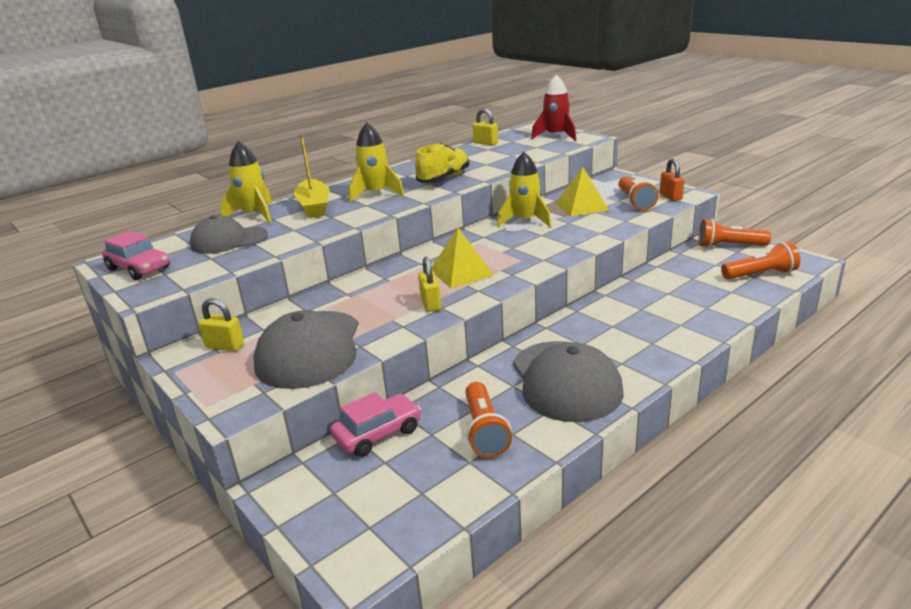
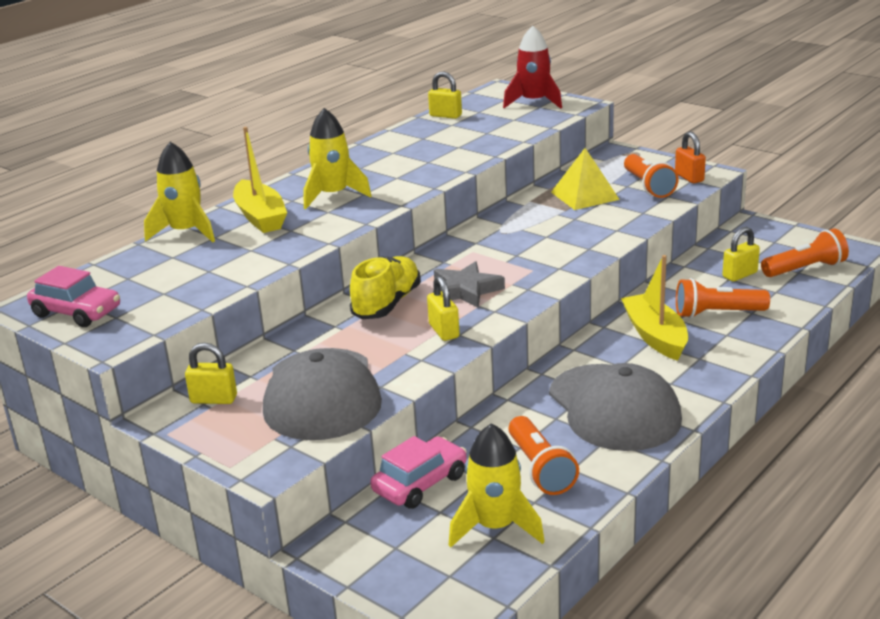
camera: 10 degrees left, 0 degrees up
grey cap [190,215,268,254] -> none
yellow shoe [415,143,469,183] -> yellow shoe moved to [350,256,421,319]
yellow pyramid [431,228,494,288] -> grey star [433,261,505,308]
yellow rocket [497,152,552,227] -> yellow rocket moved to [449,423,545,547]
orange flashlight [698,219,771,248] -> orange flashlight moved to [676,278,770,318]
none -> yellow boat [621,255,688,361]
none -> yellow padlock [722,227,760,282]

